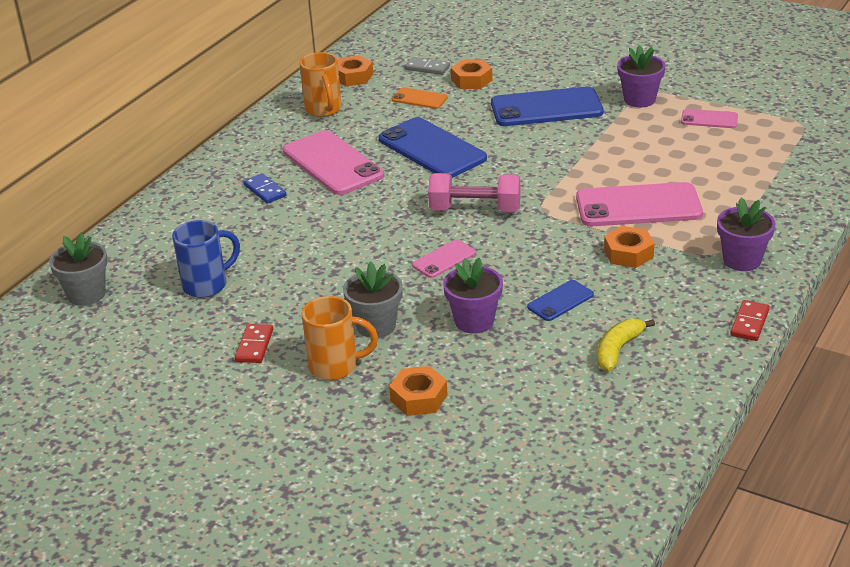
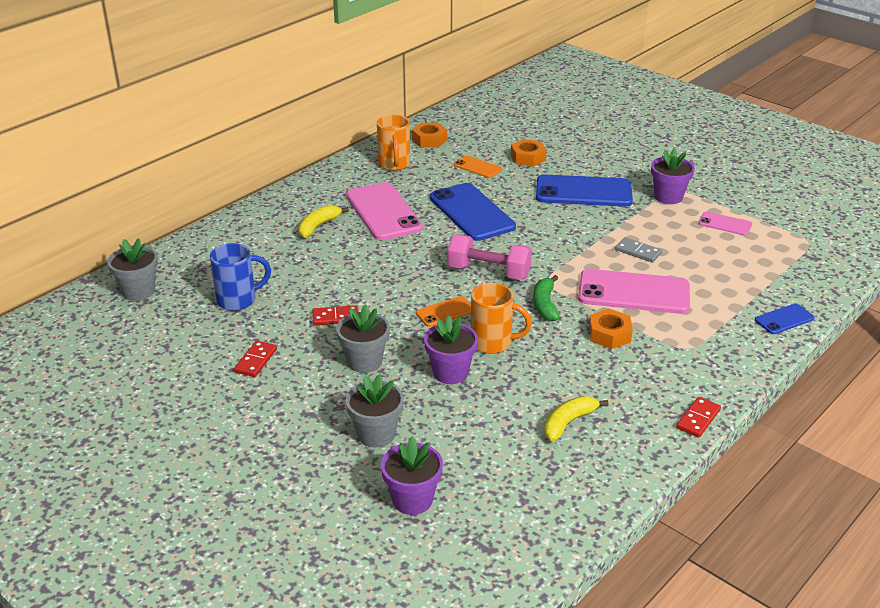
camera: 10 degrees right, 0 degrees up
blue domino [243,173,287,204] -> yellow banana [298,205,349,238]
orange mug [302,296,378,380] -> orange mug moved to [471,283,532,354]
orange nut [389,366,448,416] -> grey flower pot [346,374,404,447]
grey domino [405,57,450,75] -> grey domino moved to [615,237,662,262]
pink phone [412,240,476,278] -> orange phone [416,296,471,327]
blue phone [527,280,594,321] -> blue phone moved to [755,303,815,334]
purple flower pot [717,197,776,271] -> purple flower pot moved to [381,436,443,515]
none -> red domino [312,305,359,325]
none -> green banana [533,275,560,321]

